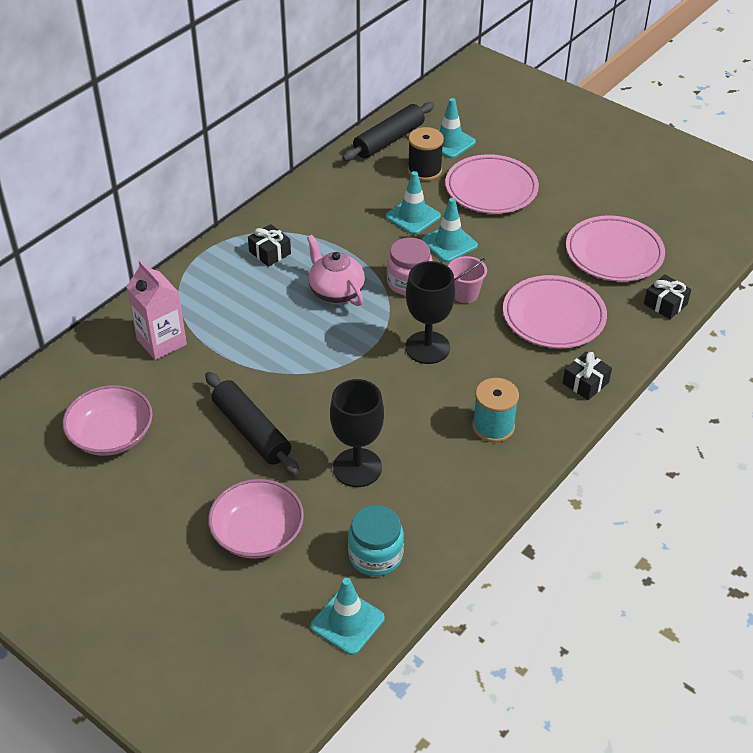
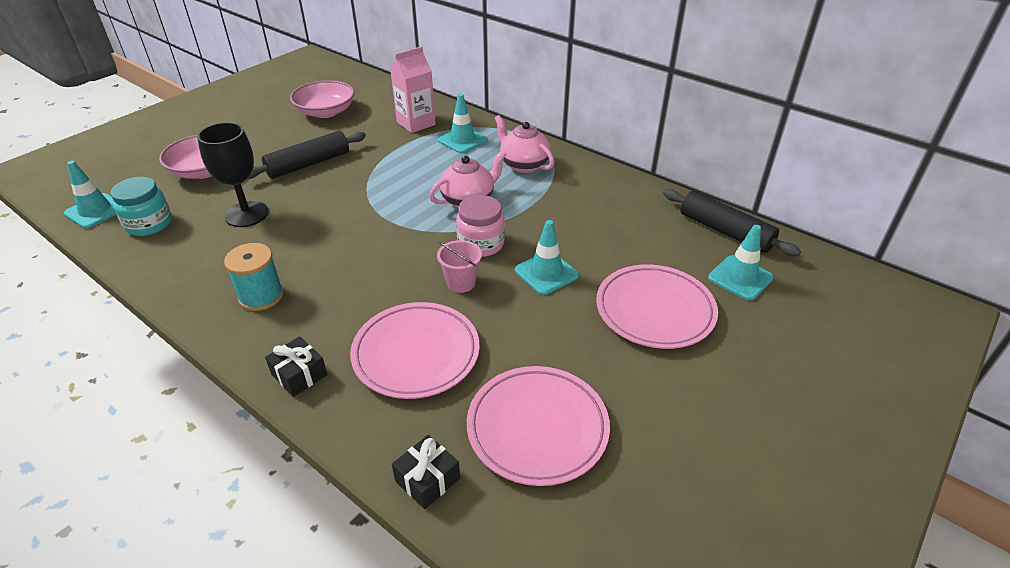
camera: 90 degrees right, 5 degrees down
black gift [248,224,291,267] -> pink teapot [495,115,554,173]
turquoise traffic cone [386,171,441,235] -> turquoise traffic cone moved to [438,94,488,154]
black goblet [406,261,455,364] -> none
black spool [408,127,444,181] -> none

